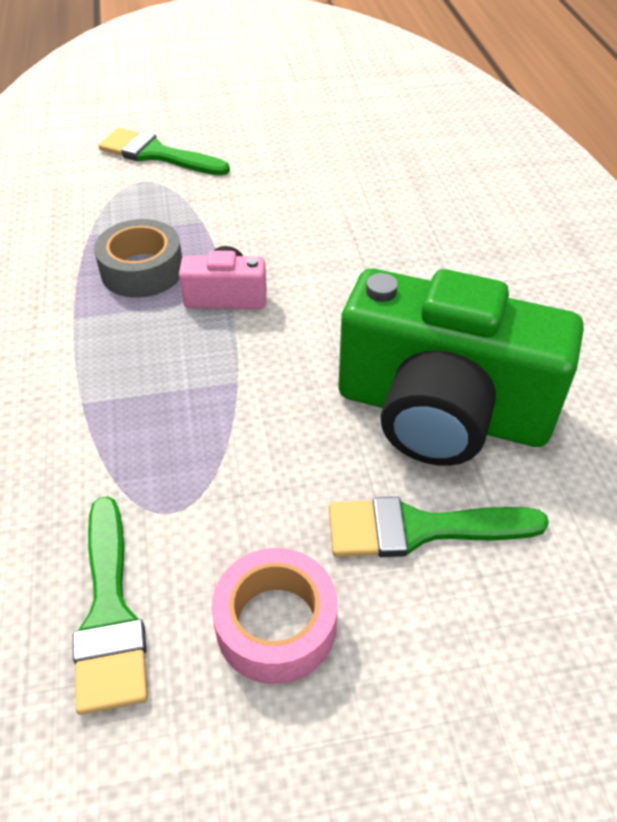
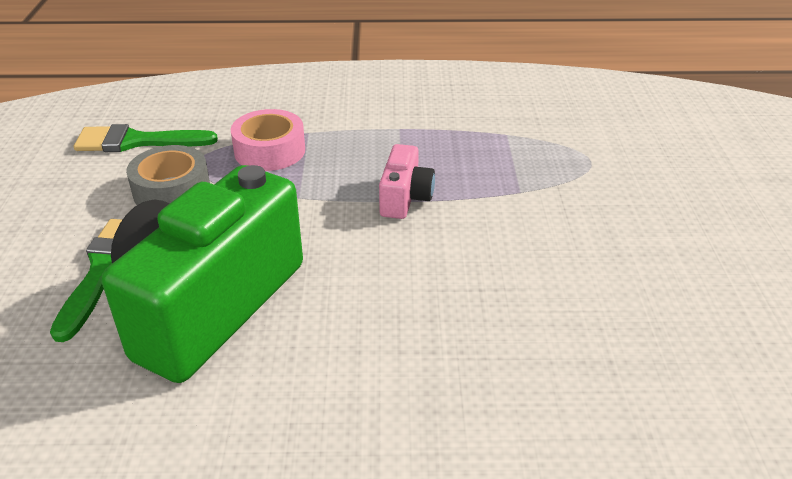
camera: 100 degrees right, 10 degrees down
grey tape [94,219,182,298] -> grey tape moved to [126,145,210,205]
green brush [98,128,230,176] -> none
pink tape [211,548,338,684] -> pink tape moved to [231,109,305,171]

